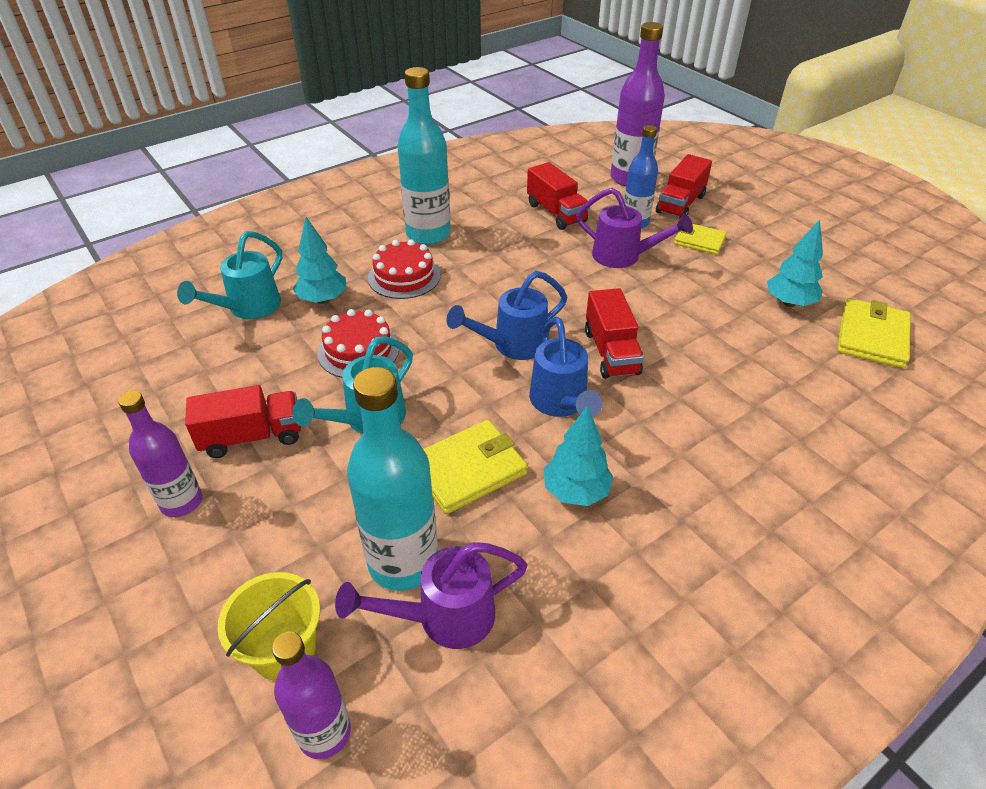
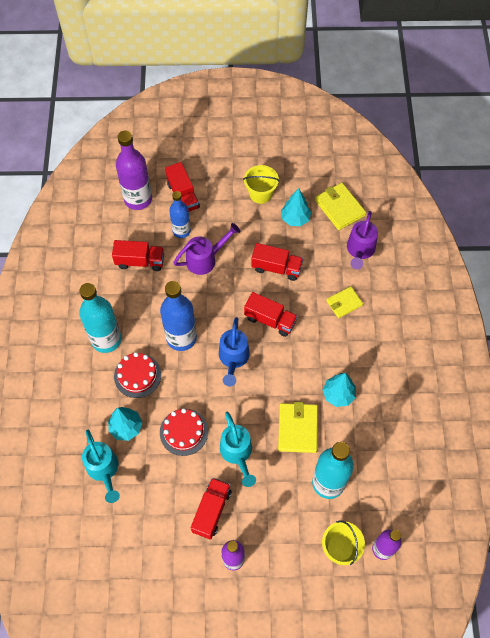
camera: 55 degrees left, 20 degrees up
purple watering can [335,542,527,649] -> purple watering can moved to [347,211,378,270]
blue watering can [529,317,602,417] -> none
yellow wallet [674,224,727,255] -> yellow wallet moved to [326,286,363,318]
none -> blue bottle [160,281,197,351]
none -> yellow bucket [243,165,279,204]
none -> red truck [251,243,303,281]

